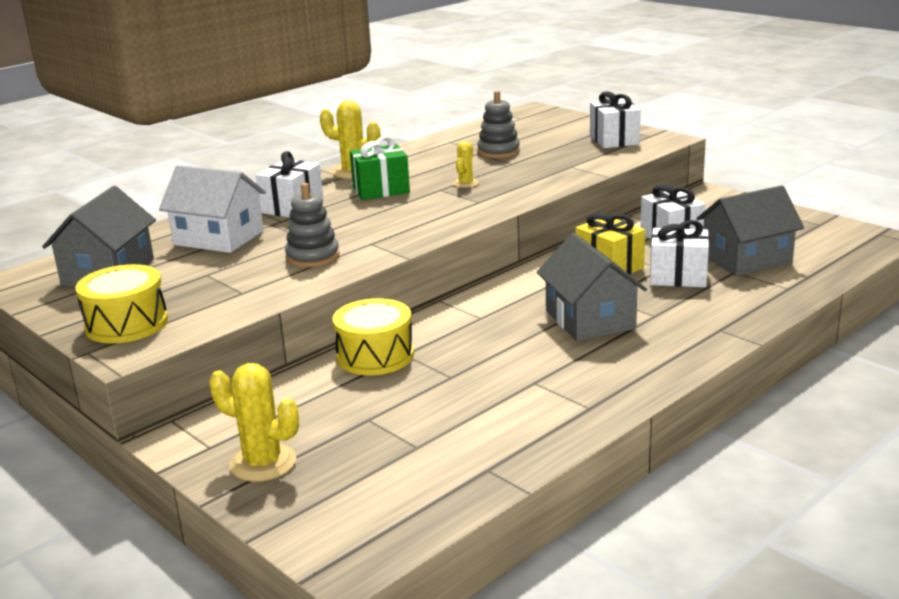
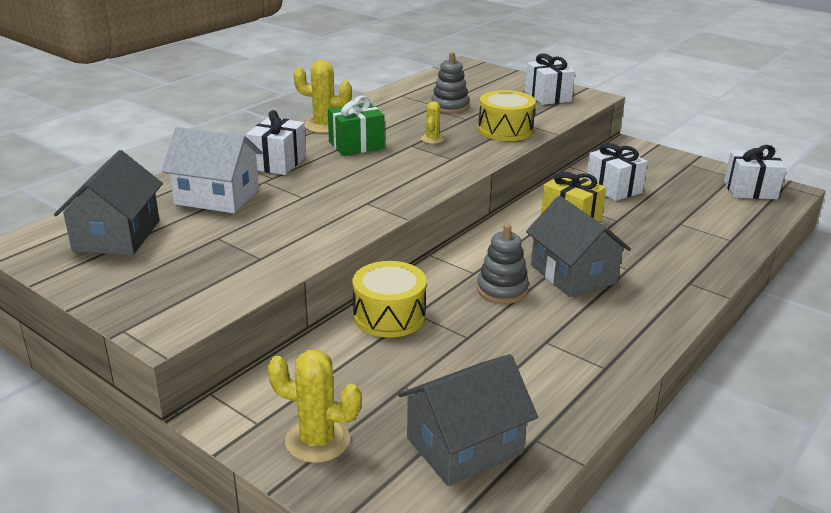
camera: 10 degrees left, 5 degrees up
yellow drum [75,264,168,343] -> yellow drum moved to [478,90,536,141]
grey stacking toy [285,183,340,267] -> grey stacking toy moved to [477,224,529,304]
white gift [650,220,709,287] -> white gift moved to [724,145,786,199]
grey house [697,185,804,276] -> grey house moved to [398,354,538,486]

